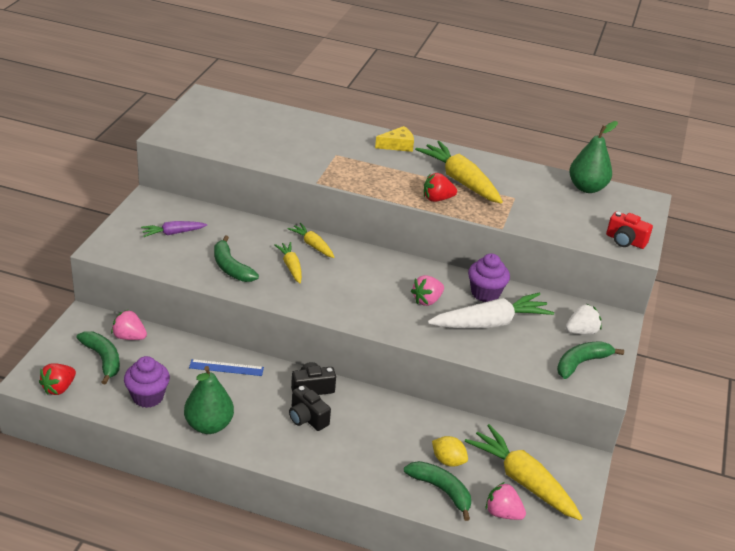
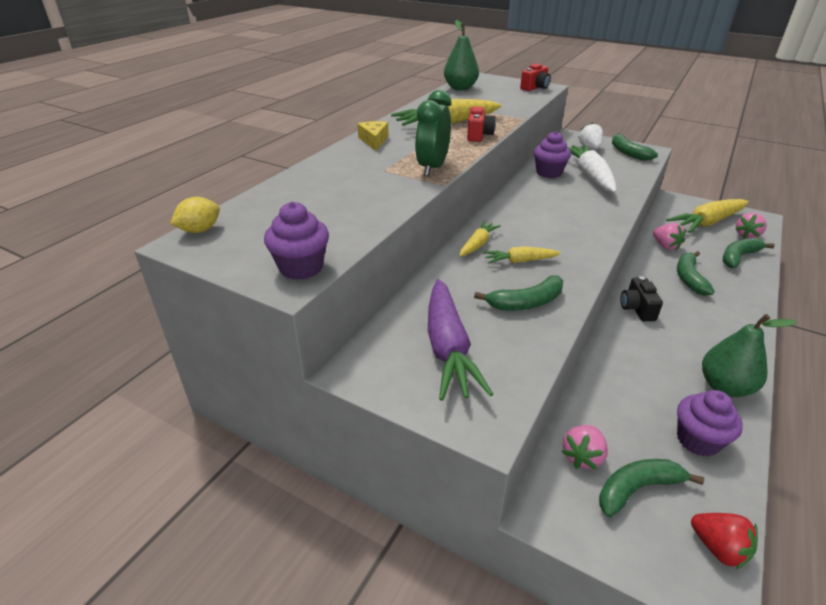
camera: 75 degrees left, 0 degrees up
purple carrot [141,221,207,237] -> purple carrot [428,279,493,401], size x1.86
blue ruler [189,359,264,376] -> none
yellow carrot [288,223,335,258] -> yellow carrot turned 150 degrees clockwise [459,221,501,257]
black camera [289,385,331,431] -> none
pink strawberry [411,275,444,306] -> pink strawberry moved to [653,223,686,250]
red strawberry [424,173,457,202] -> red camera [467,106,496,142]
yellow lemon [432,436,468,466] -> yellow lemon moved to [170,197,220,233]
none -> purple cupcake [264,202,329,280]
none -> green clock [415,90,451,176]
none -> green banana [677,251,715,296]

